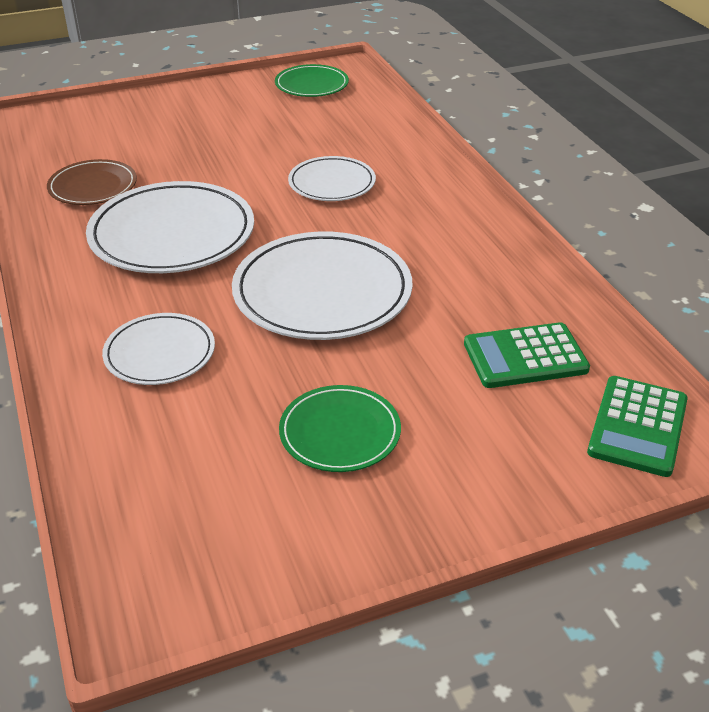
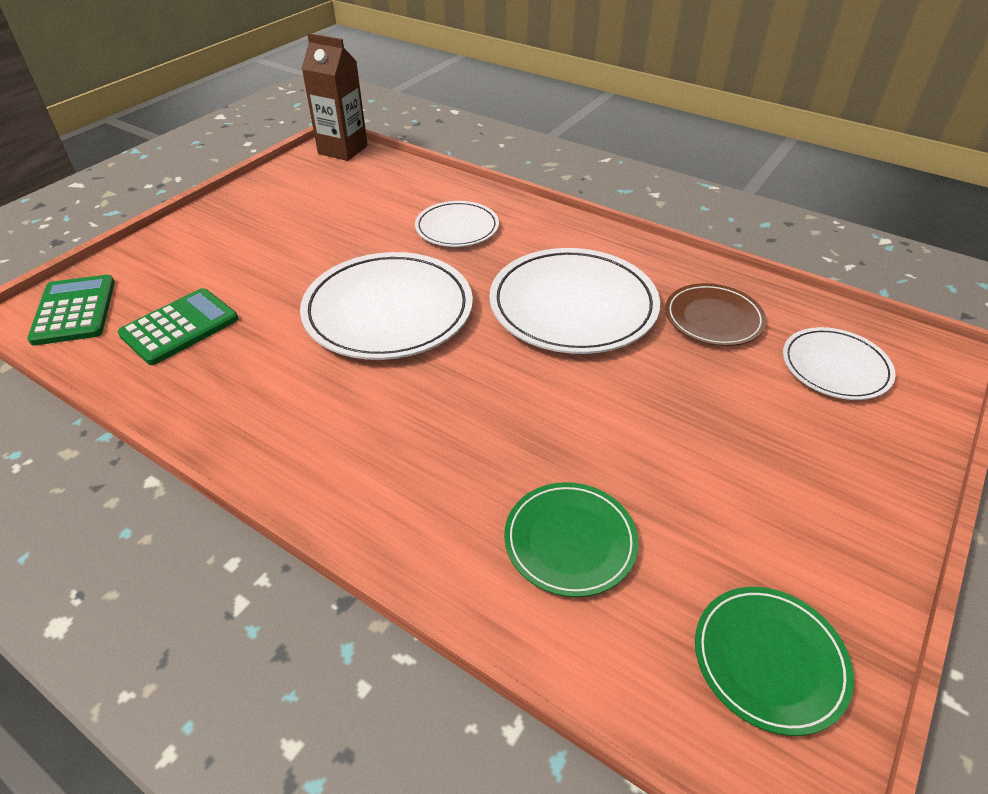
camera: 145 degrees right, 5 degrees up
green plate [279,385,401,472] -> green plate moved to [504,482,639,597]
white plate [288,156,376,201] -> white plate moved to [783,327,896,400]
none -> brown carton [302,33,368,161]

